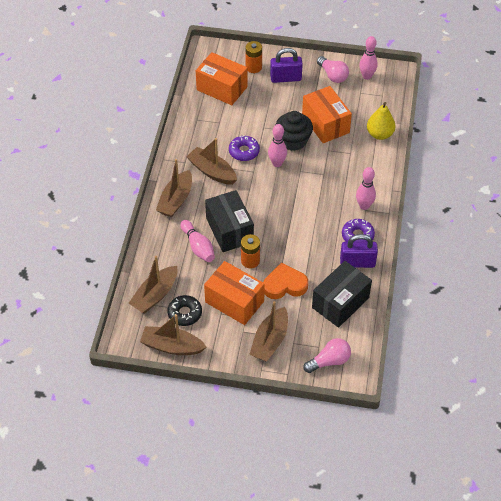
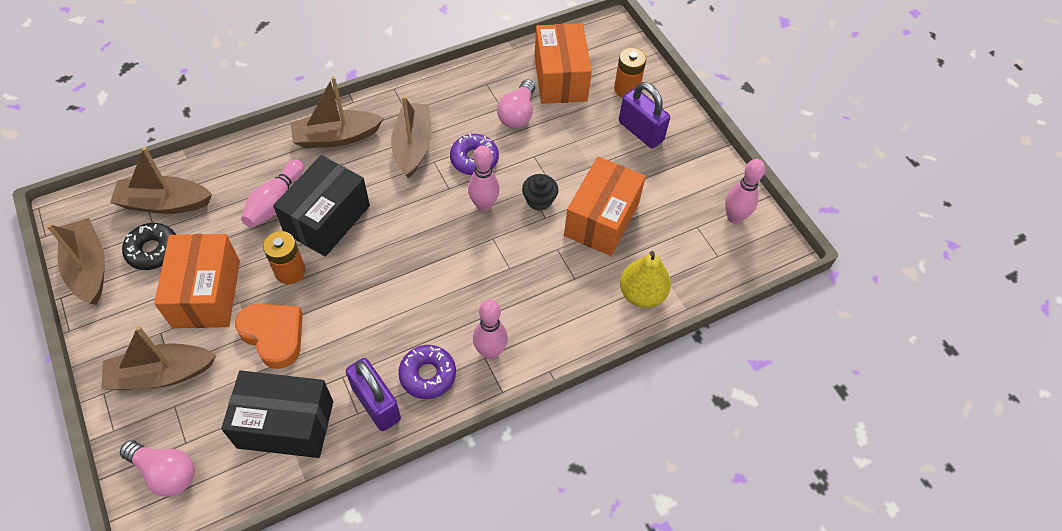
camera: 50 degrees right, 5 degrees up
black cupcake [275,111,313,151] -> black cupcake [522,174,558,211], size x0.59
pink light bulb [317,56,349,83] -> pink light bulb moved to [497,79,535,128]

